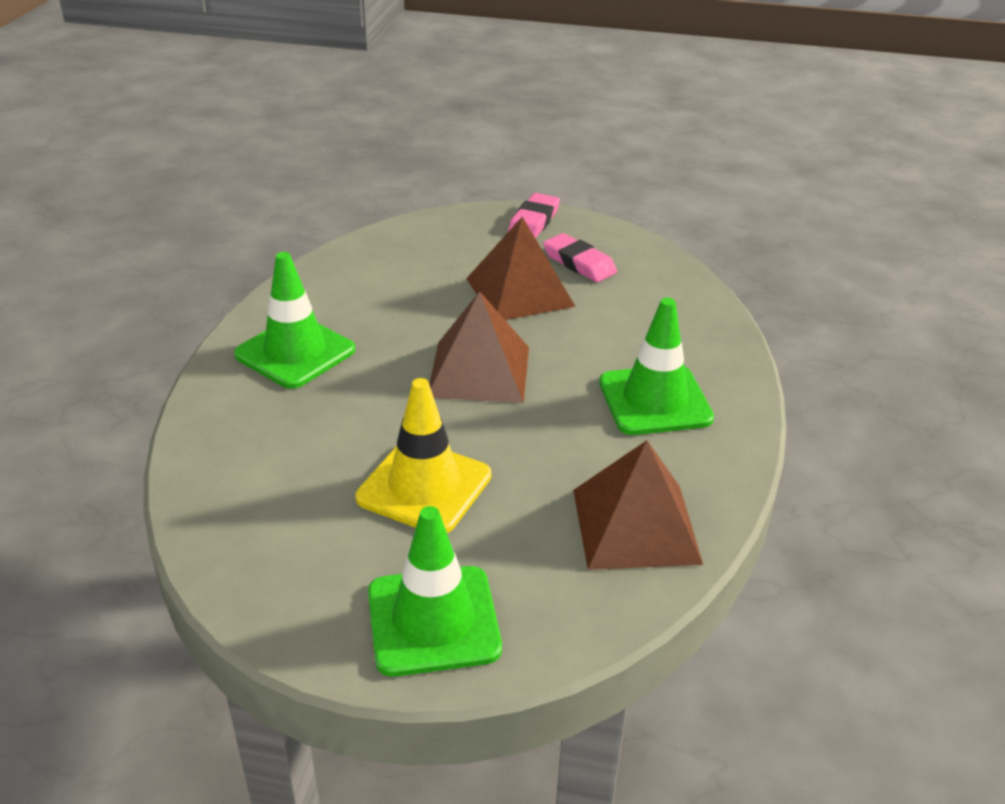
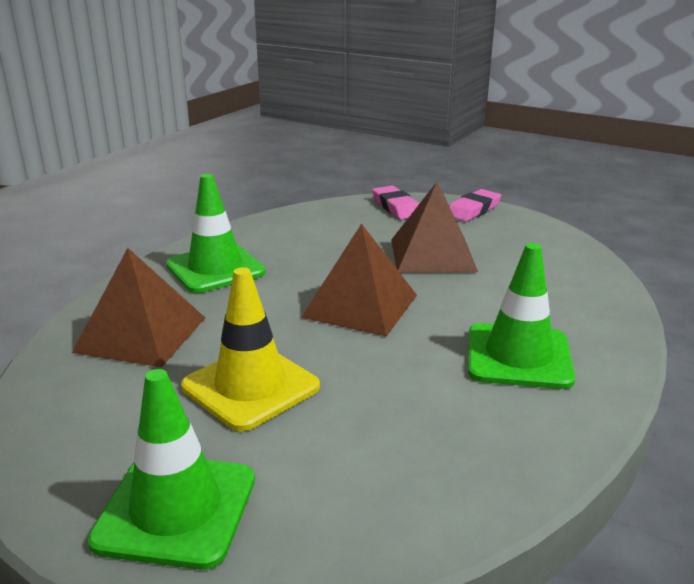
camera: 20 degrees right, 10 degrees down
pink eraser [543,233,617,282] -> pink eraser moved to [372,186,419,220]
brown pyramid [573,440,703,570] -> brown pyramid moved to [72,248,205,367]

